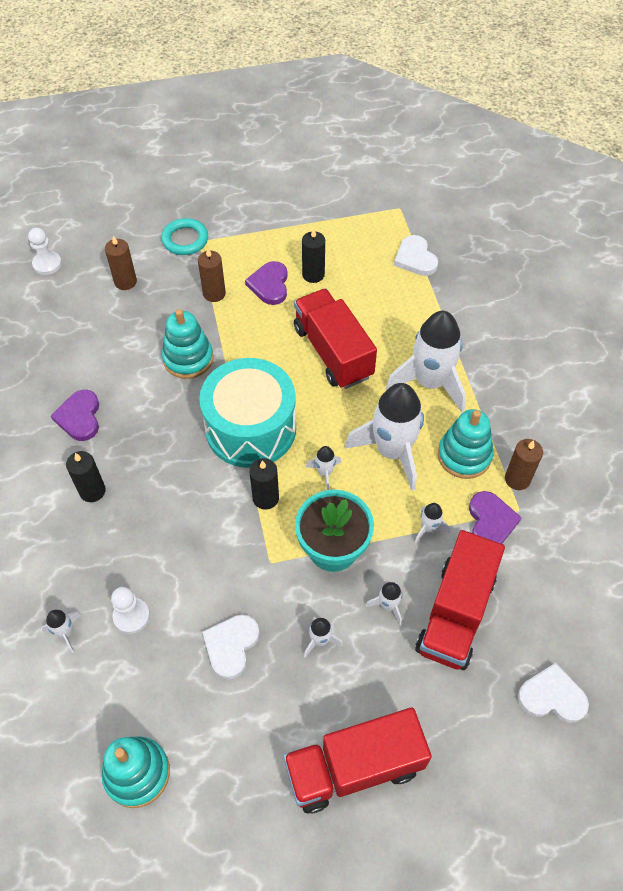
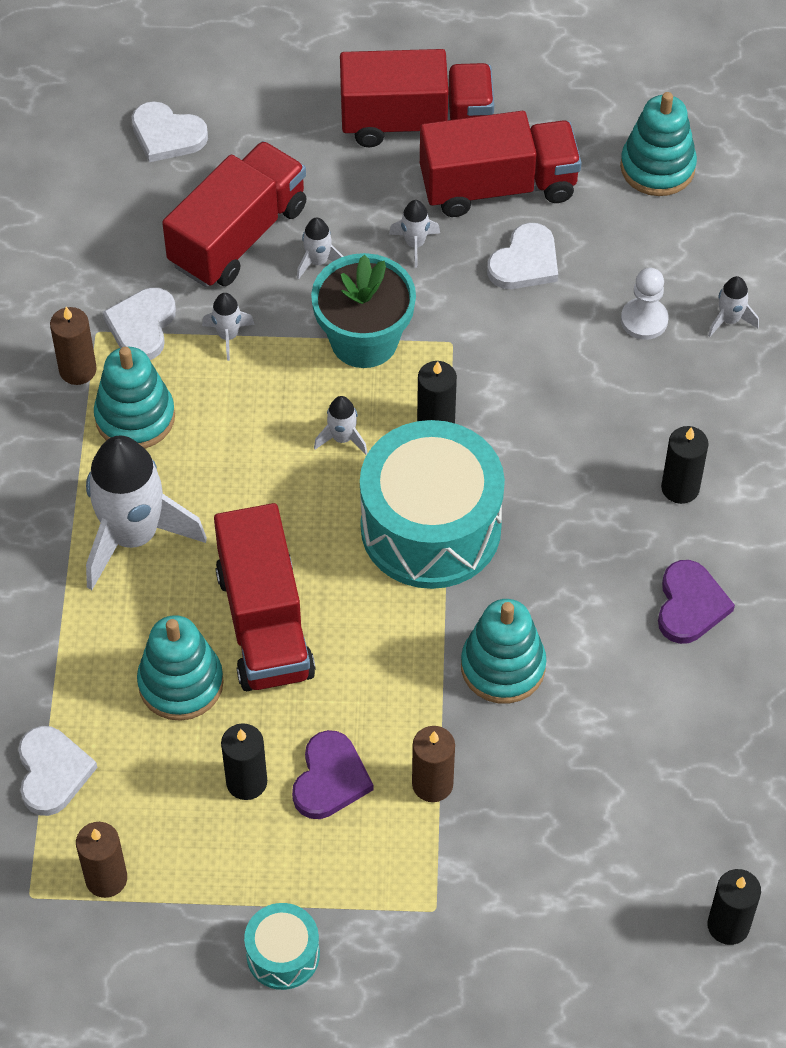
camera: 165 degrees left, 0 degrees up
white pawn [28,228,62,275] -> black candle [707,869,761,945]
brown candle [105,236,137,290] -> brown candle moved to [76,822,127,898]
turquoise ring [161,218,208,255] -> none
white rocket [345,383,424,491] -> none
purple heart [469,491,522,544] -> white heart [103,287,176,360]
none -> turquoise stacking toy [137,615,224,721]
none -> turquoise drum [244,903,320,990]
none -> red truck [420,111,582,217]

